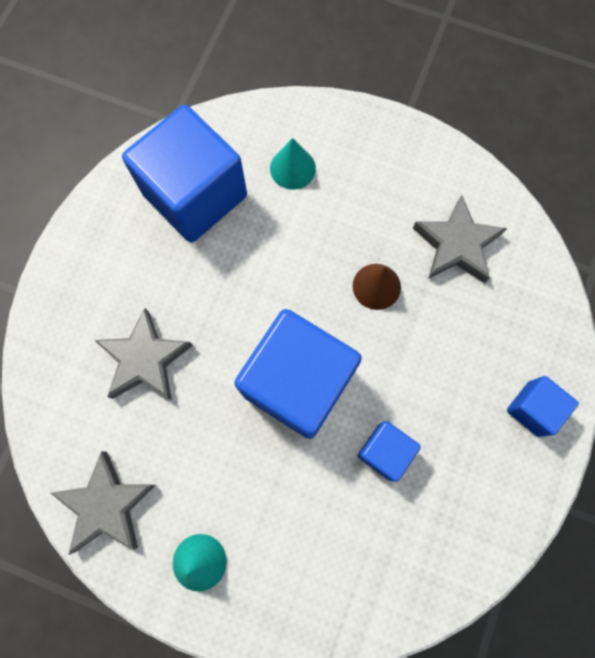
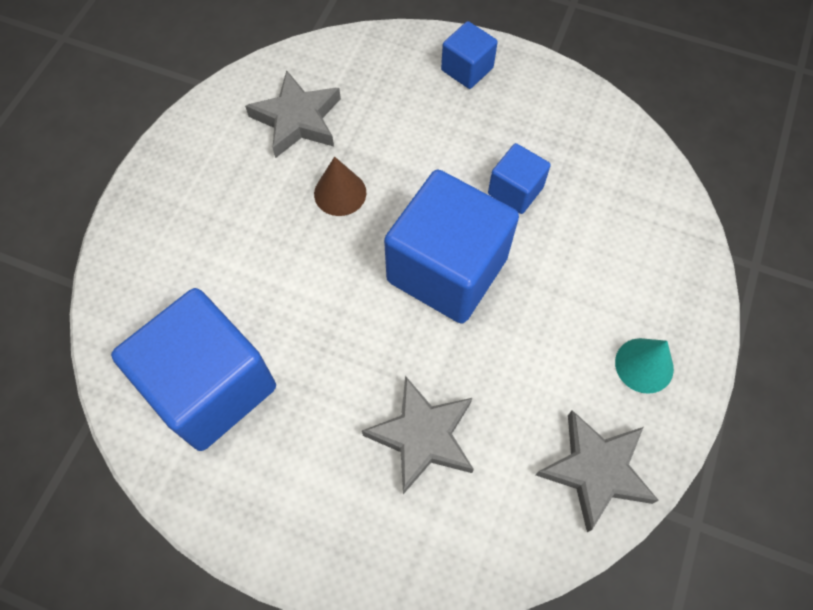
camera: 90 degrees left, 10 degrees down
turquoise cone [270,138,316,190] -> none

